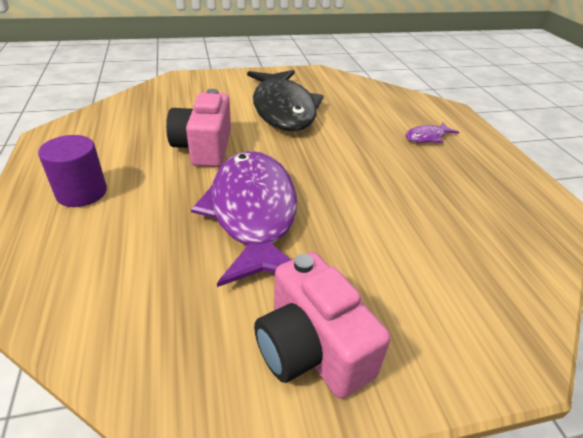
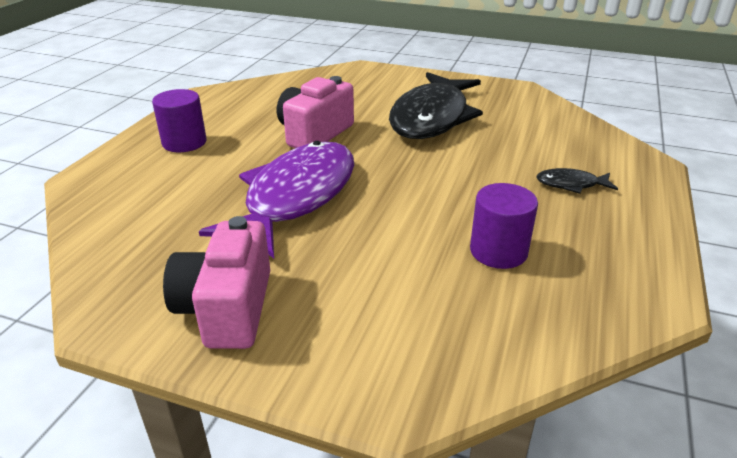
camera: 35 degrees right, 5 degrees down
purple fish [406,122,459,143] -> black fish [536,168,618,194]
none -> purple cylinder [470,183,538,269]

